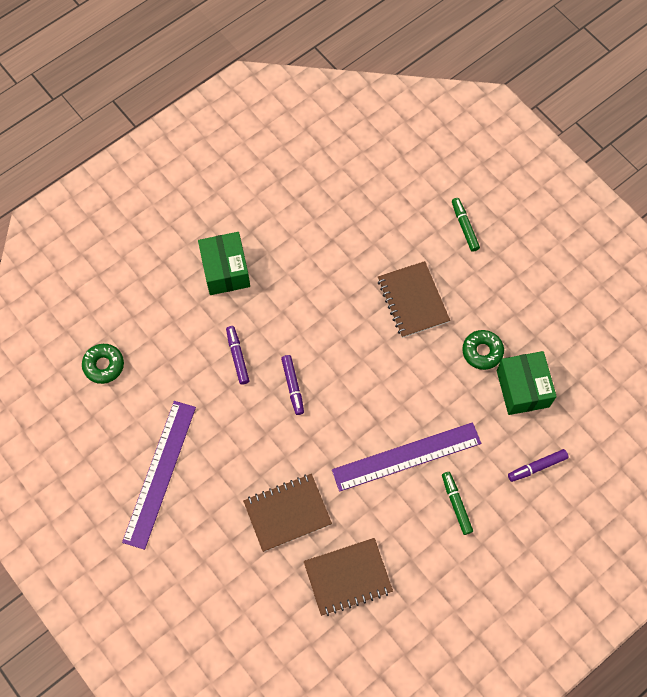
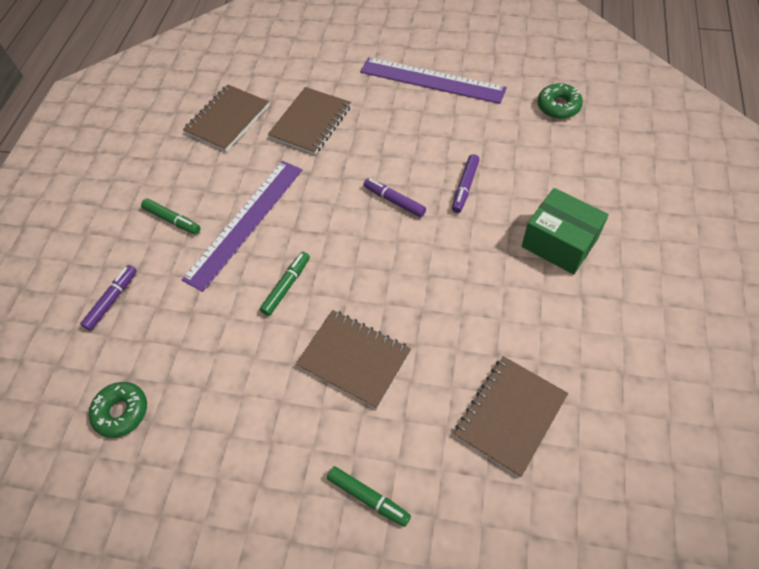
camera: 145 degrees right, 10 degrees down
purple ruler [122,401,196,550] -> purple ruler turned 45 degrees counterclockwise [360,57,507,104]
purple marker [226,326,249,385] -> purple marker turned 75 degrees clockwise [452,154,480,213]
green donut [462,330,504,370] -> green donut moved to [89,382,147,438]
green box [497,351,557,415] -> none
none -> green marker [260,252,310,316]
none -> brown notebook [454,356,568,477]

